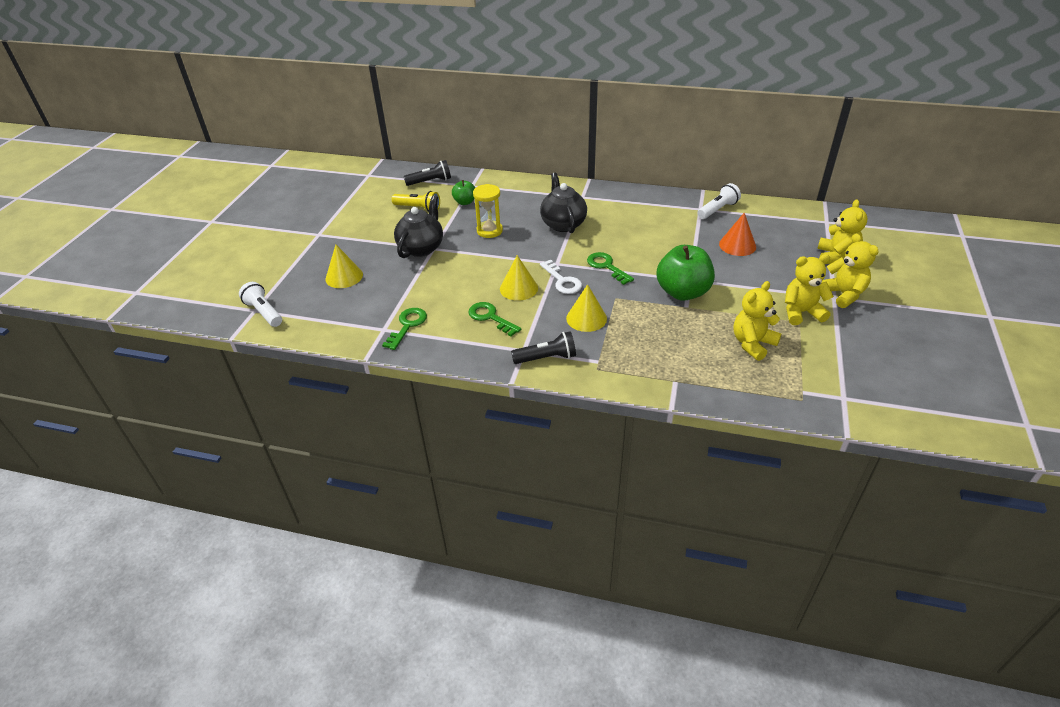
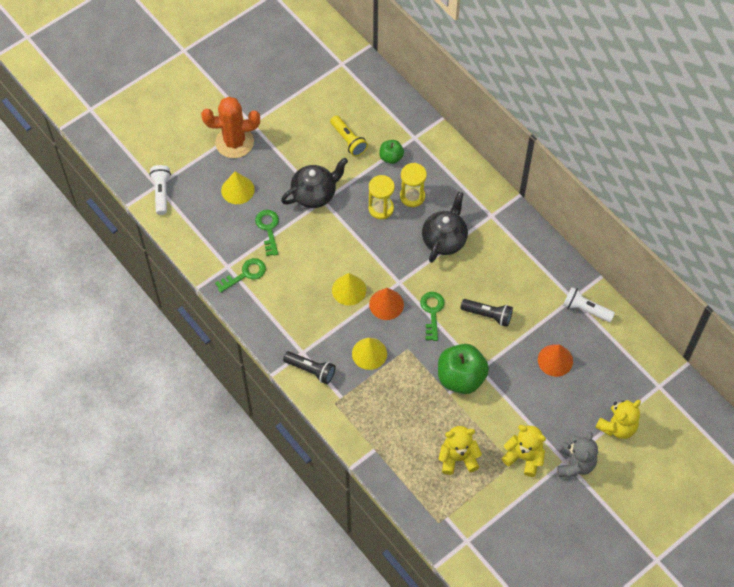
camera: 35 degrees right, 20 degrees up
black flashlight [404,160,451,186] -> black flashlight moved to [460,299,513,327]
green key [468,302,521,336] -> green key moved to [255,210,279,256]
white key [540,260,582,294] -> orange cone [369,288,404,320]
white flashlight [697,183,741,219] -> white flashlight turned 150 degrees counterclockwise [563,287,615,322]
yellow teddy bear [822,234,879,308] -> grey teddy bear [557,432,598,477]
none -> orange cactus [201,97,260,158]
none -> yellow hourglass [400,163,427,207]

